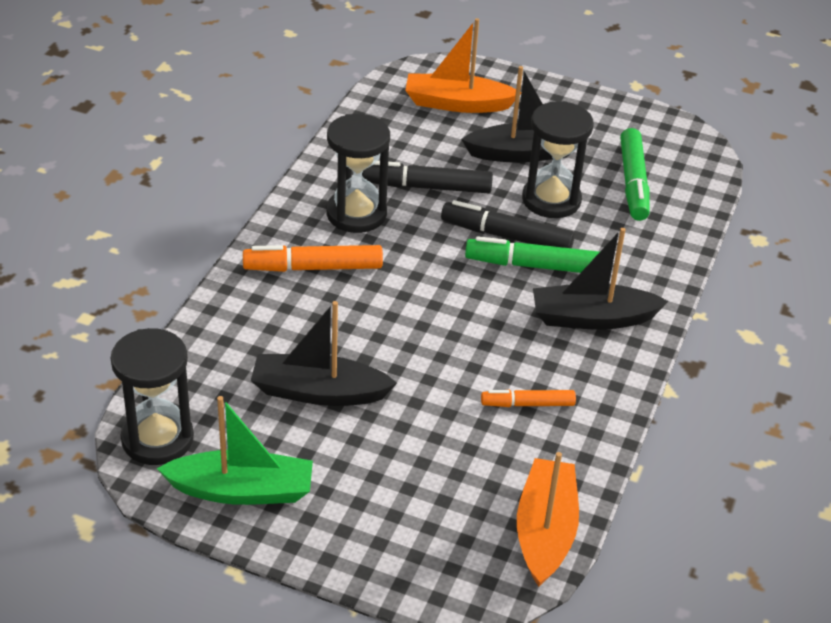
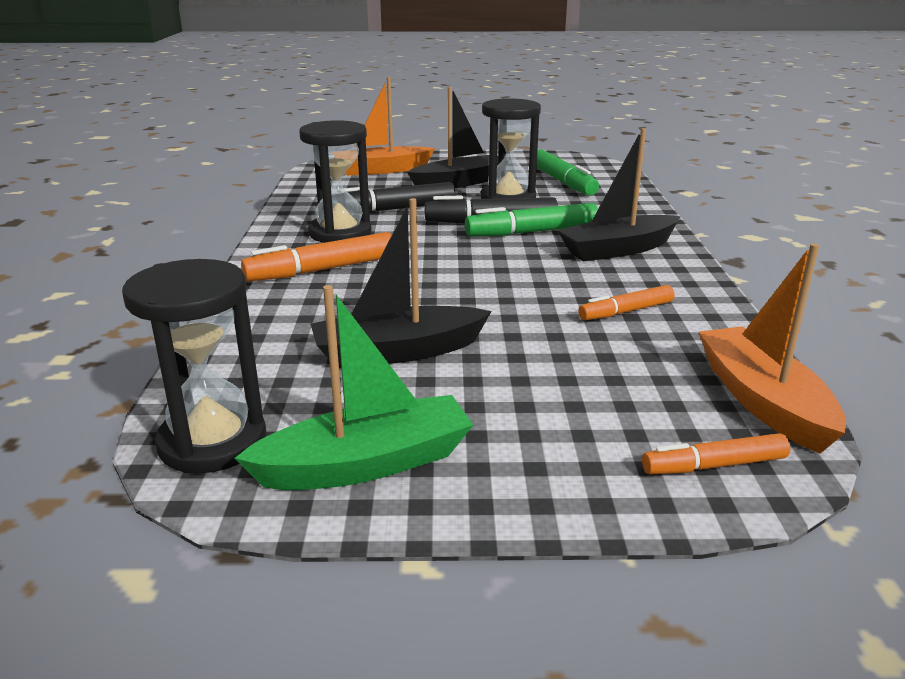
camera: 20 degrees left, 15 degrees down
none -> orange marker [642,433,790,474]

